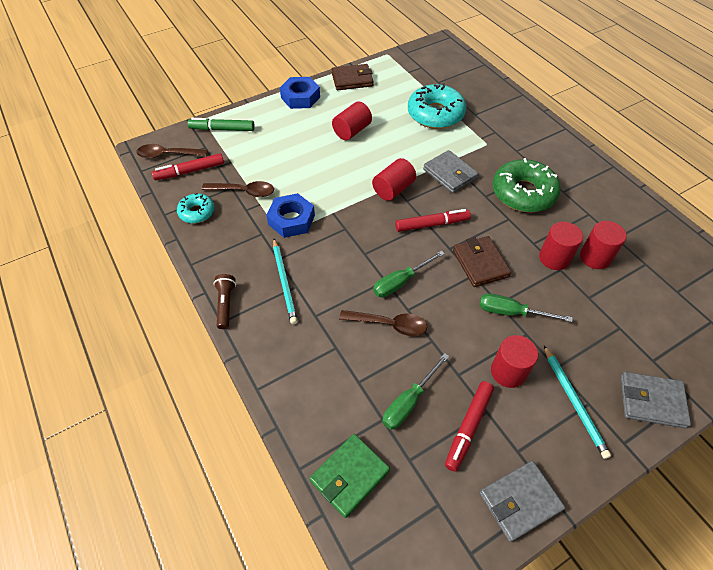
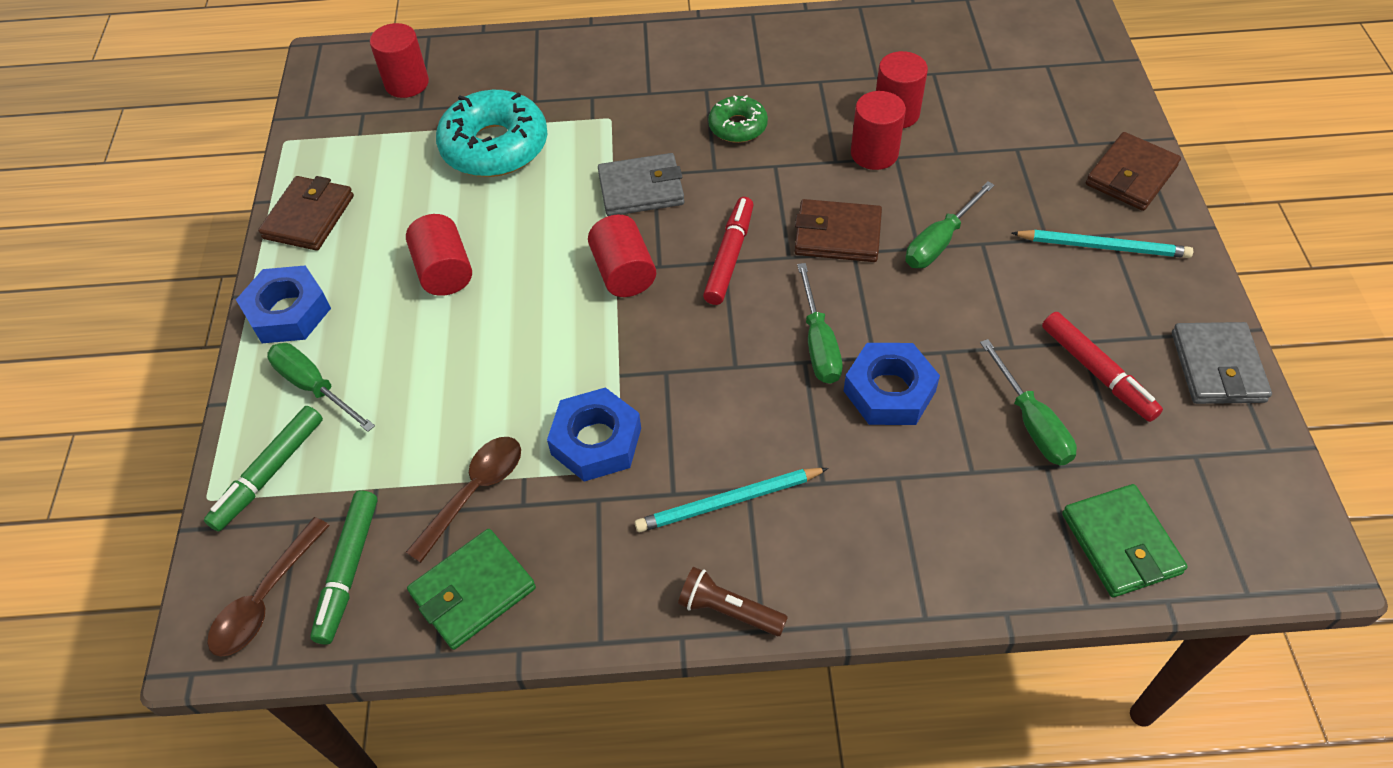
camera: 60 degrees left, 0 degrees up
red marker [152,153,224,180] -> green marker [310,490,377,644]
turquoise donut [177,193,215,223] -> green wallet [407,529,536,650]
turquoise pencil [273,239,298,324] -> turquoise pencil turned 150 degrees clockwise [635,468,829,532]
brown spoon [339,310,427,336] -> blue nut [844,343,940,425]
red cylinder [491,335,538,388] -> red cylinder moved to [370,23,429,98]
green donut [492,158,561,212] -> green donut [708,95,768,143], size x0.54
grey wallet [621,372,691,428] -> brown wallet [1086,132,1181,211]
none -> green screwdriver [267,343,375,432]

